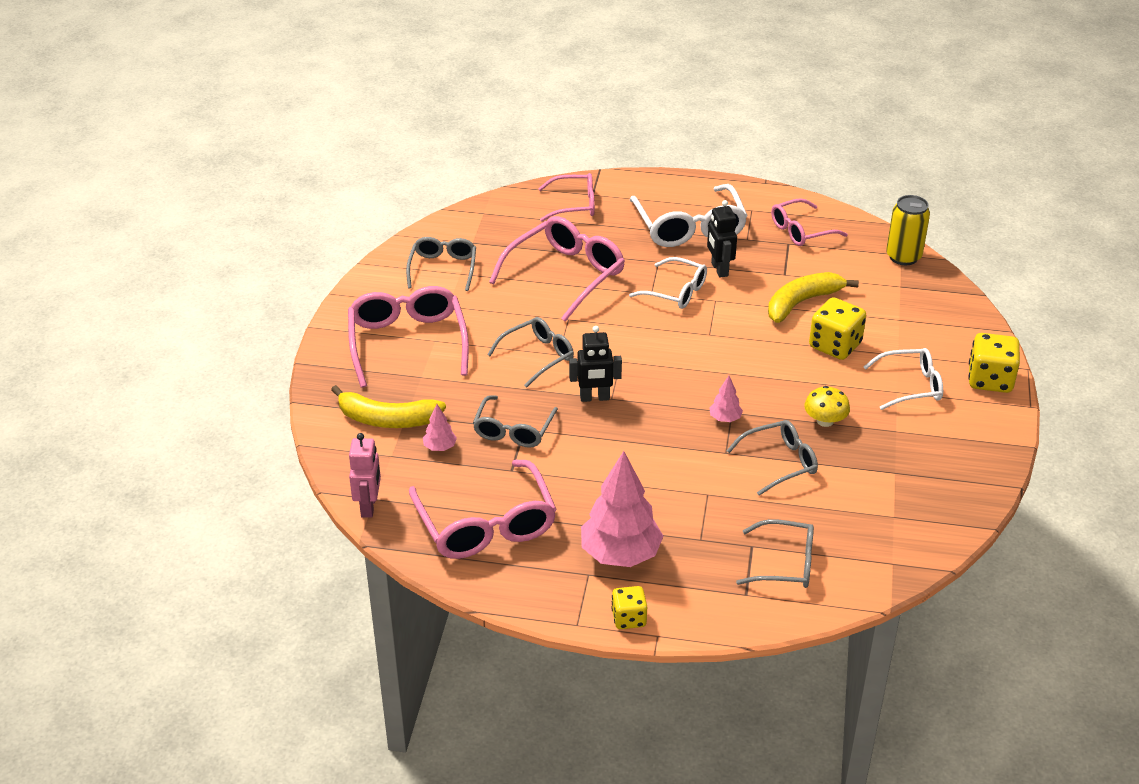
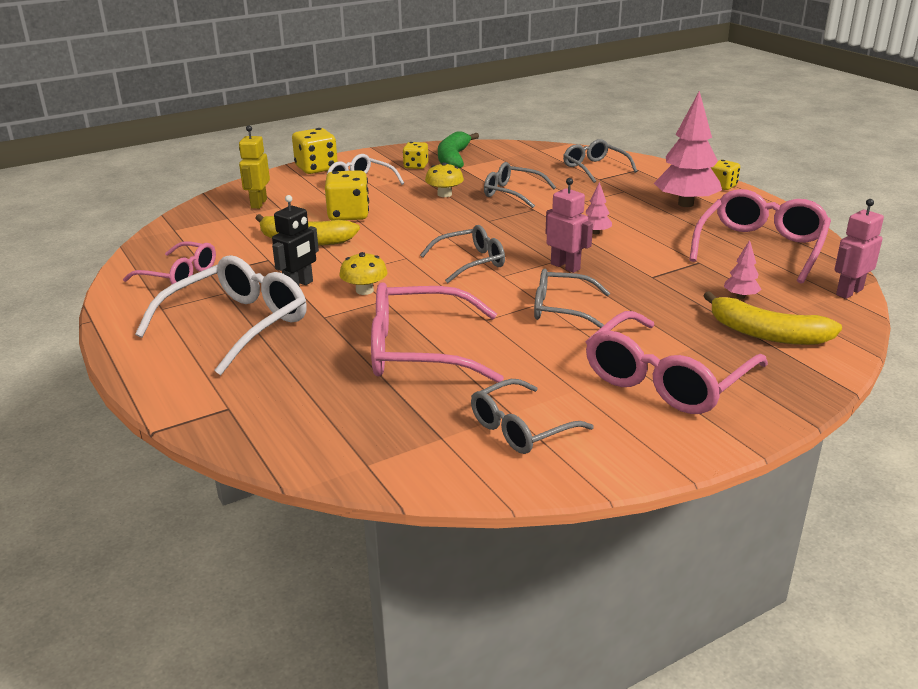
camera: 130 degrees left, 10 degrees down
yellow banana [331,385,446,428] -> yellow banana turned 150 degrees clockwise [703,291,842,345]
grey glasses [473,395,558,448] -> grey glasses moved to [420,225,505,283]
pink glasses [538,173,595,221] -> none
black robot [569,326,622,402] -> pink robot [546,178,593,273]
white glasses [629,257,707,309] -> yellow mushroom [339,252,388,295]
pink tree [709,376,743,422] -> pink tree moved to [586,182,612,234]
yellow can [886,195,930,265] -> none
none -> yellow robot [239,125,270,209]
none -> yellow dice [403,142,428,169]
none -> green banana [438,131,479,168]

